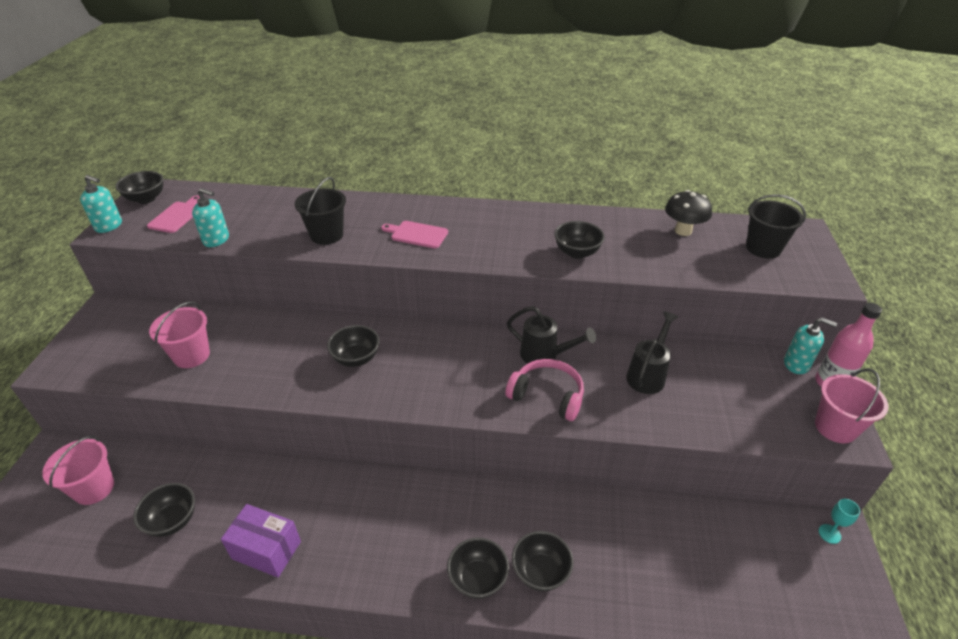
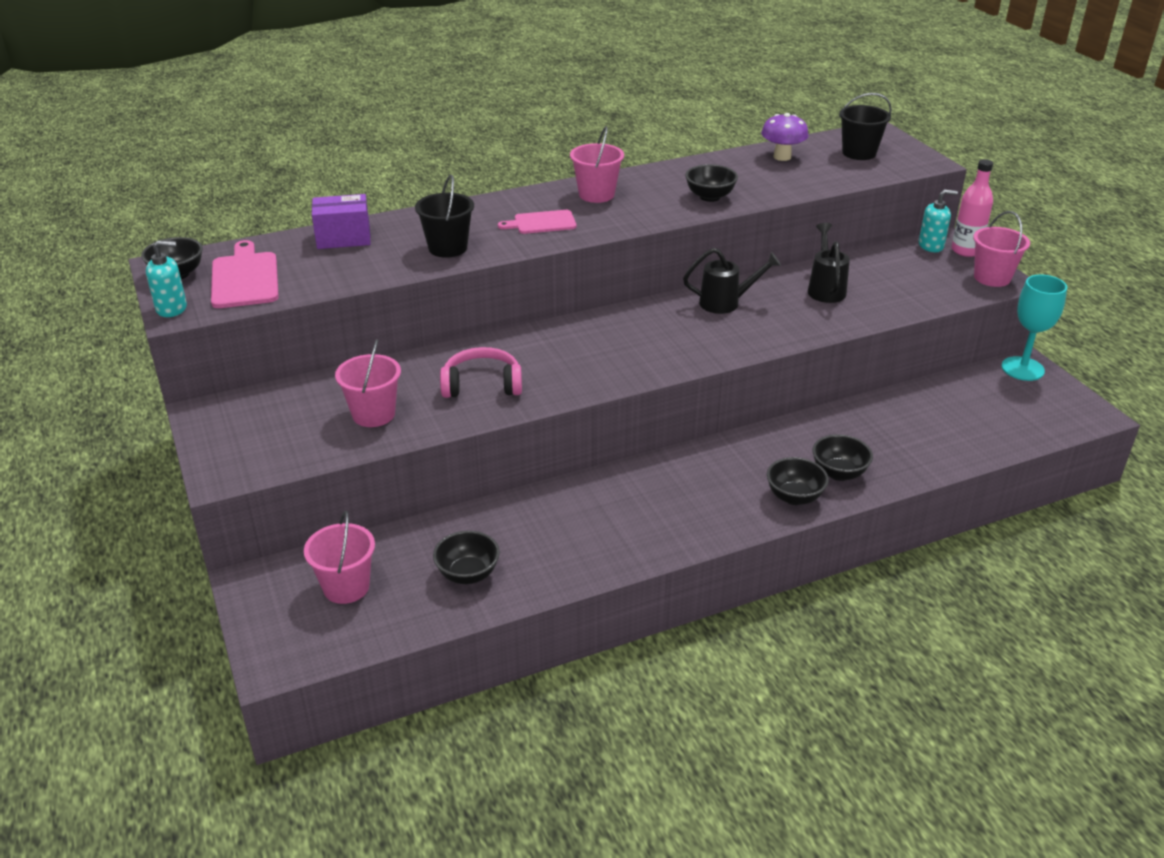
camera: 30 degrees left, 5 degrees down
pink cutting board [147,195,200,233] -> pink cutting board [211,240,279,308], size x1.53
turquoise soap dispenser [192,188,229,247] -> none
purple box [221,504,301,578] -> purple box moved to [312,194,371,249]
black bowl [327,325,379,367] -> none
pink headphones [505,359,584,421] -> pink headphones moved to [440,347,522,398]
black mushroom [665,190,712,236] -> purple mushroom [761,113,809,161]
turquoise goblet [818,499,860,544] -> turquoise goblet [1001,274,1067,381], size x2.15
none -> pink bucket [570,126,624,203]

